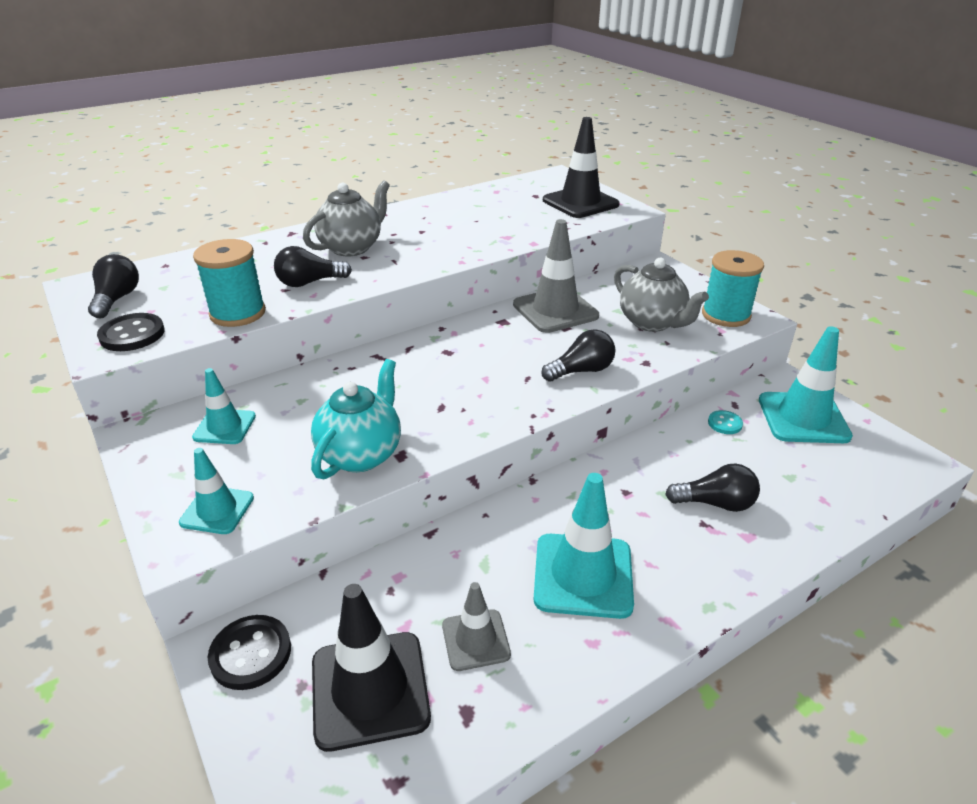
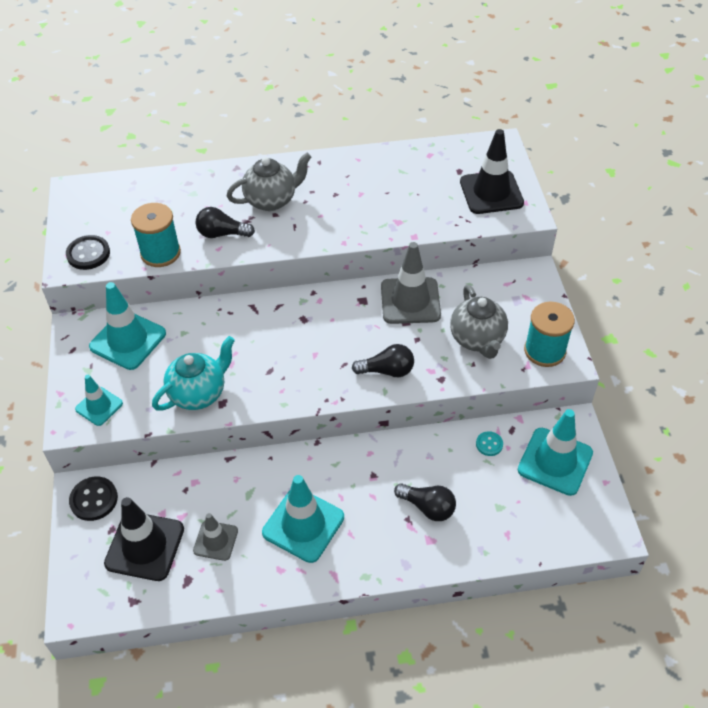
camera: 25 degrees right, 15 degrees up
black light bulb [88,254,139,319] -> none
turquoise traffic cone [192,368,256,444] -> turquoise traffic cone [89,282,166,370], size x1.72

